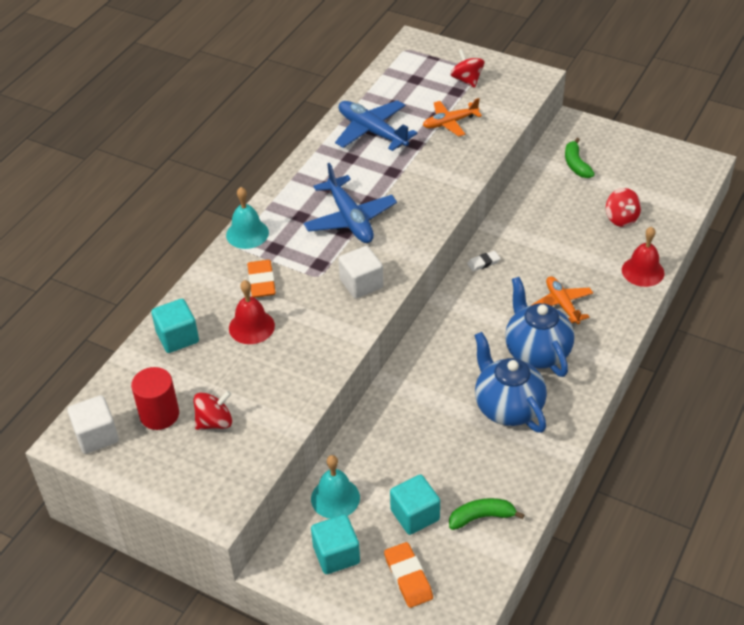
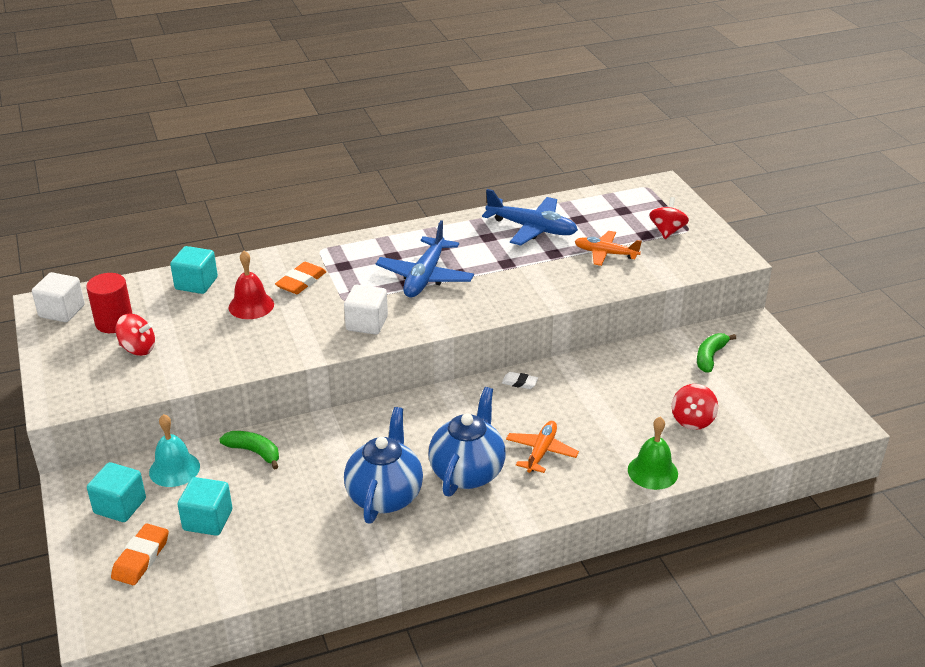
camera: 40 degrees right, 10 degrees down
turquoise bell [226,187,269,249] -> none
blue plane [335,100,417,151] -> blue plane turned 120 degrees clockwise [482,189,578,246]
green banana [449,498,525,530] -> green banana moved to [219,431,279,470]
red bell [622,227,664,287] -> green bell [628,417,678,490]

